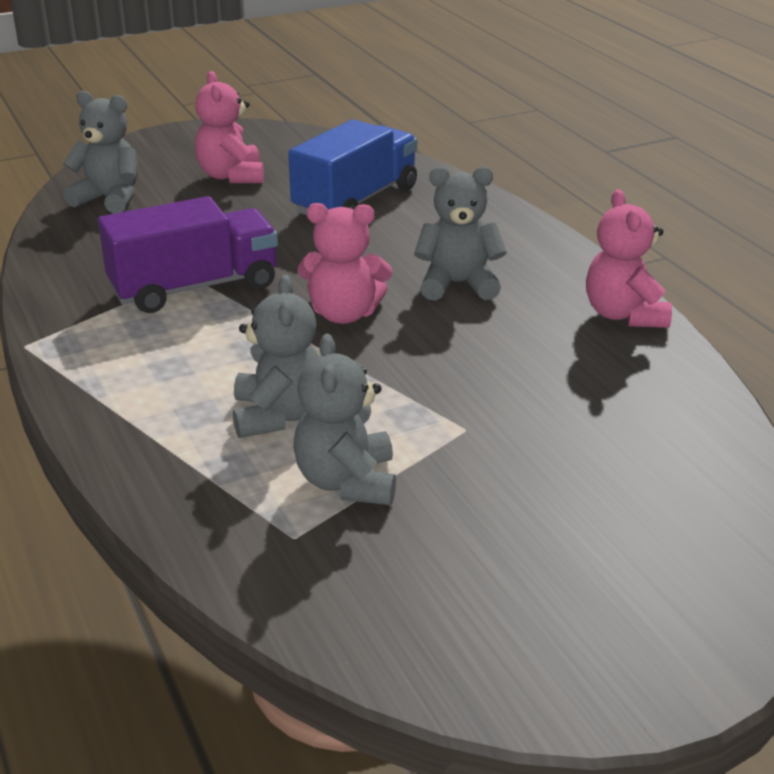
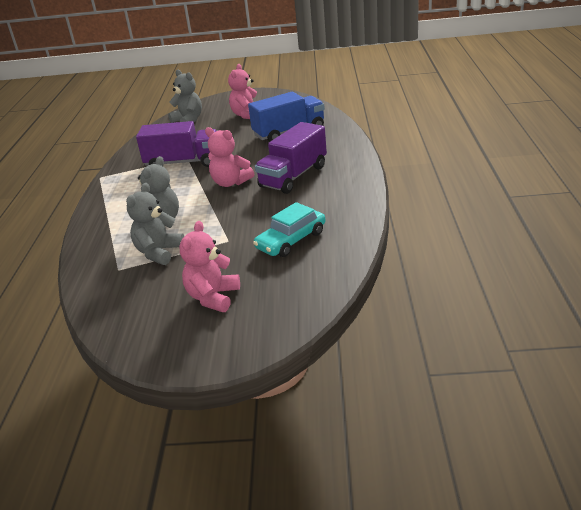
camera: 30 degrees right, 0 degrees up
grey teddy bear [414,166,507,301] -> purple truck [255,122,327,194]
pink teddy bear [586,189,672,328] -> pink teddy bear moved to [179,221,240,312]
none -> turquoise car [253,202,326,257]

